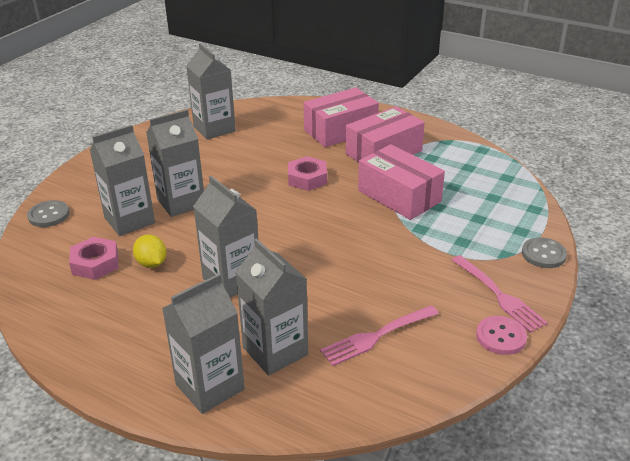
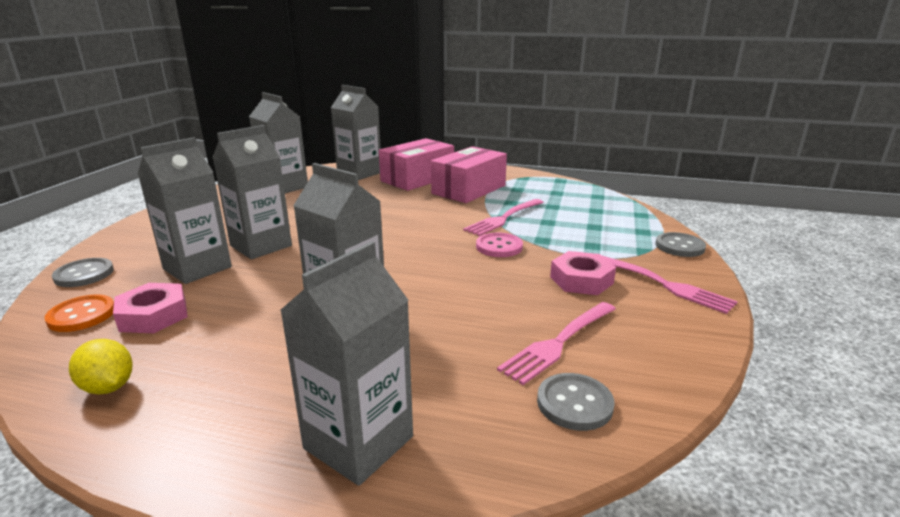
camera: 15 degrees left, 10 degrees down
yellow lemon [133,234,166,268] -> yellow lemon moved to [69,339,133,394]
grey carton [235,238,308,376] -> grey carton moved to [331,85,381,180]
pink nut [288,156,327,191] -> pink nut moved to [550,251,616,295]
pink box [358,144,445,220] -> pink fork [463,199,544,236]
pink button [476,316,527,355] -> pink button moved to [476,233,523,257]
none -> orange button [44,295,114,332]
none -> grey button [537,373,614,431]

